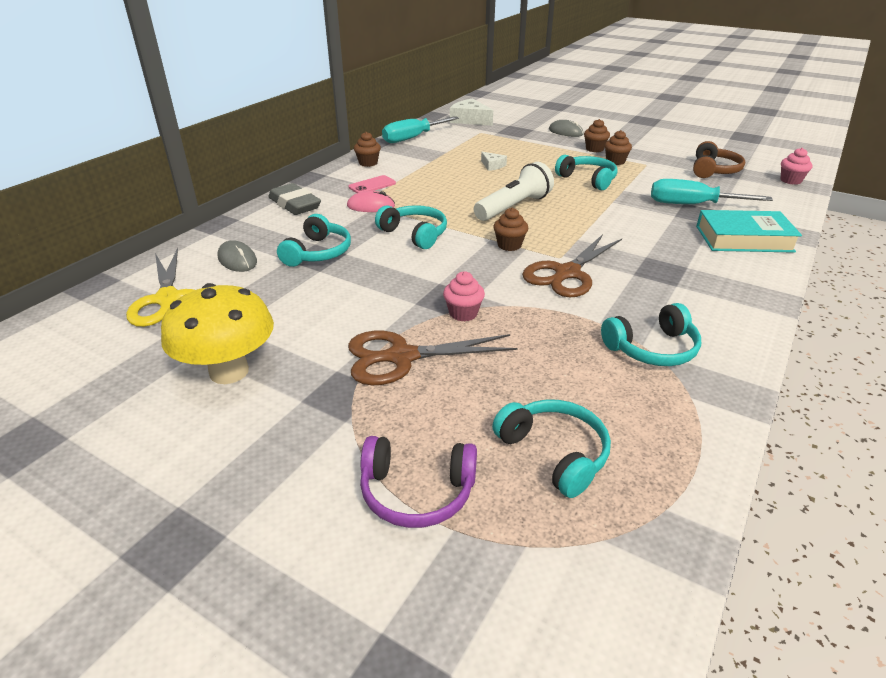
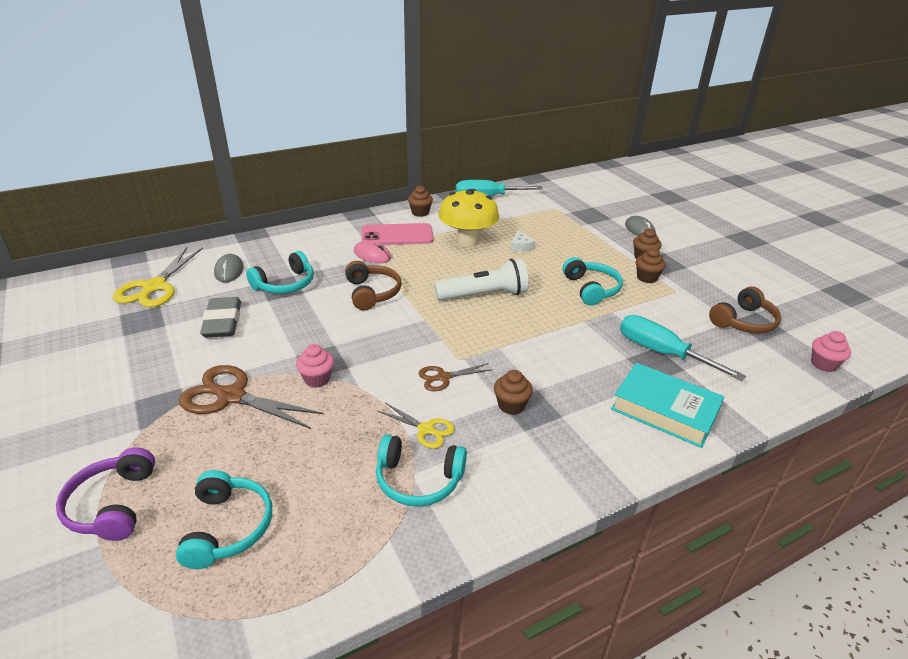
camera: 30 degrees right, 0 degrees up
yellow mushroom [161,283,274,384] -> yellow mushroom moved to [438,189,499,247]
grey eraser [268,183,321,215] -> grey eraser moved to [200,297,241,338]
pink phone [349,175,396,193] -> pink phone [361,223,433,245], size x1.73
purple headphones [360,436,477,528] -> purple headphones turned 45 degrees clockwise [56,447,155,541]
turquoise headphones [375,205,447,249] -> brown headphones [345,261,401,310]
white cheese [450,98,493,126] -> none
brown cupcake [493,208,528,251] -> brown cupcake moved to [494,370,533,415]
brown scissors [522,234,622,297] -> brown scissors [419,363,493,391], size x0.55
none -> yellow scissors [378,403,455,449]

